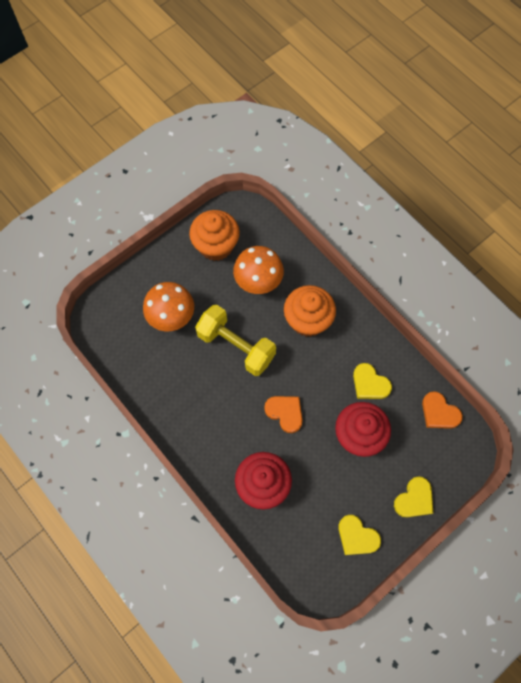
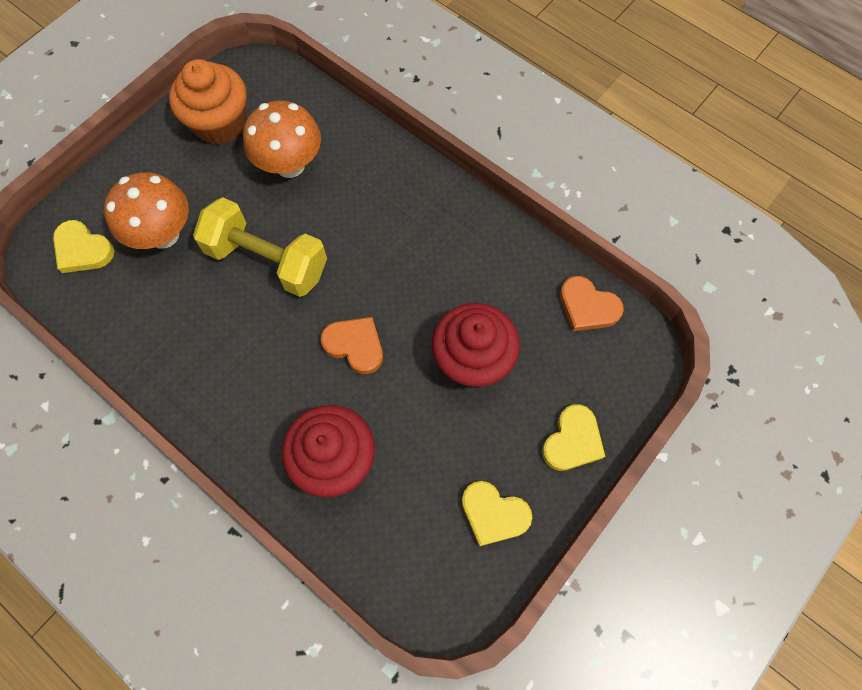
camera: 10 degrees left, 0 degrees up
orange cupcake [284,285,336,337] -> none
yellow heart [353,363,392,399] -> yellow heart moved to [53,220,114,273]

